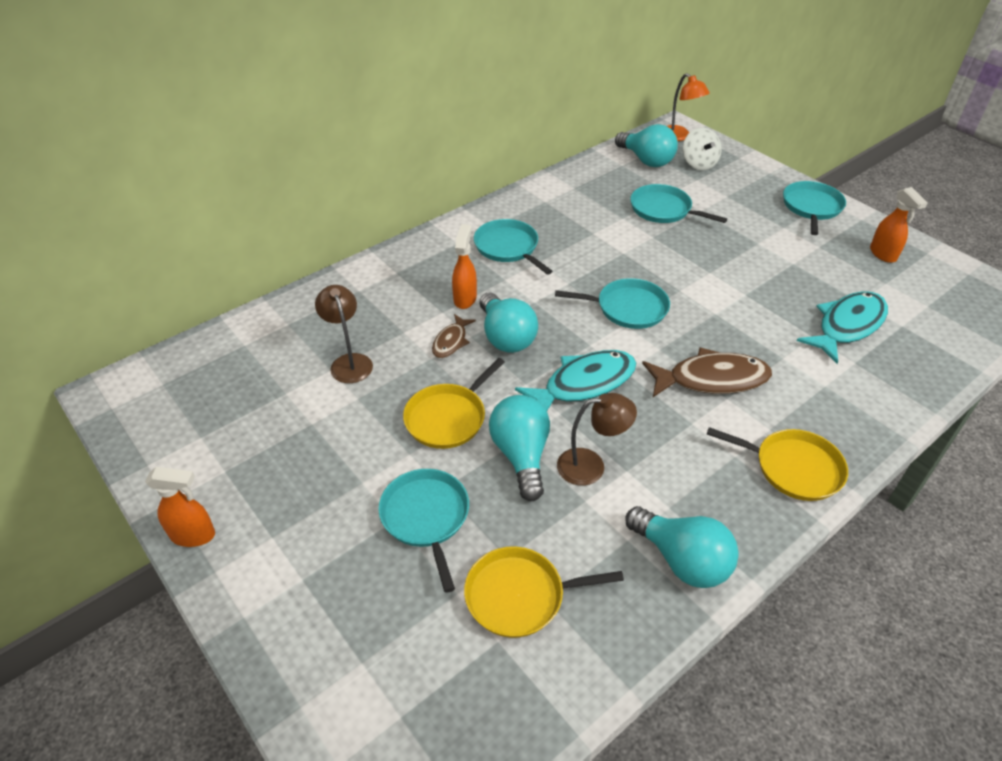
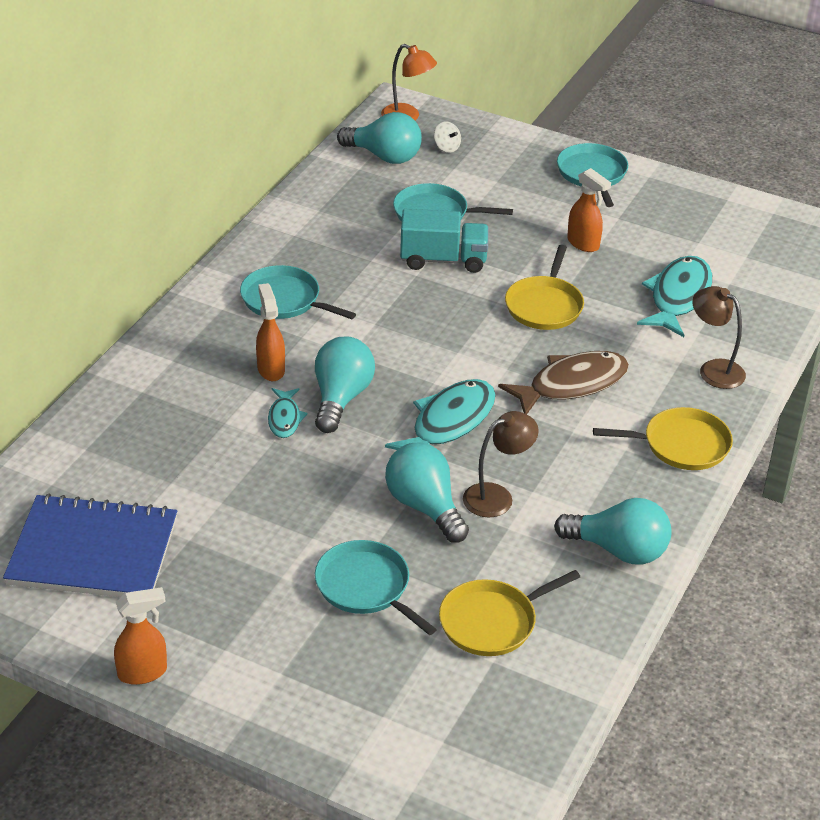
camera: 25 degrees left, 5 degrees down
brown lamp [315,285,373,383] -> brown lamp moved to [692,286,746,389]
yellow pan [403,358,505,449] -> yellow pan moved to [505,245,584,330]
brown fish [432,314,476,358] -> turquoise fish [268,388,308,438]
turquoise light bulb [480,293,538,353] -> turquoise light bulb turned 120 degrees counterclockwise [315,336,375,433]
turquoise pan [555,278,670,329] -> none
white spinning top [683,127,722,170] -> white spinning top [434,122,461,153], size x0.61
orange spray bottle [870,187,927,263] -> orange spray bottle moved to [567,168,611,252]
none -> blue notebook [3,493,177,597]
none -> turquoise truck [400,209,489,273]

